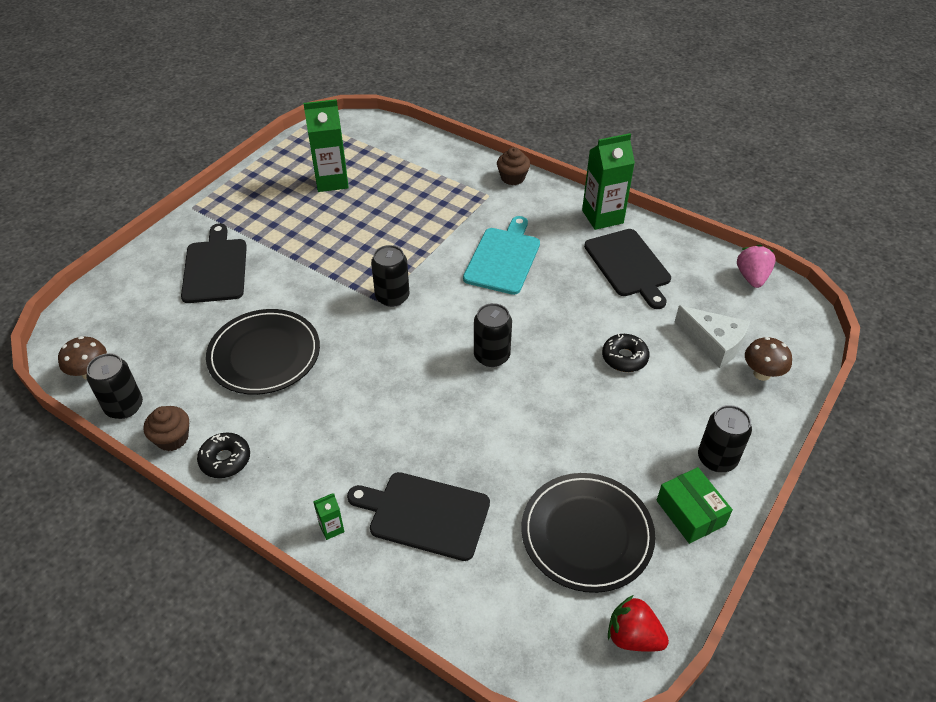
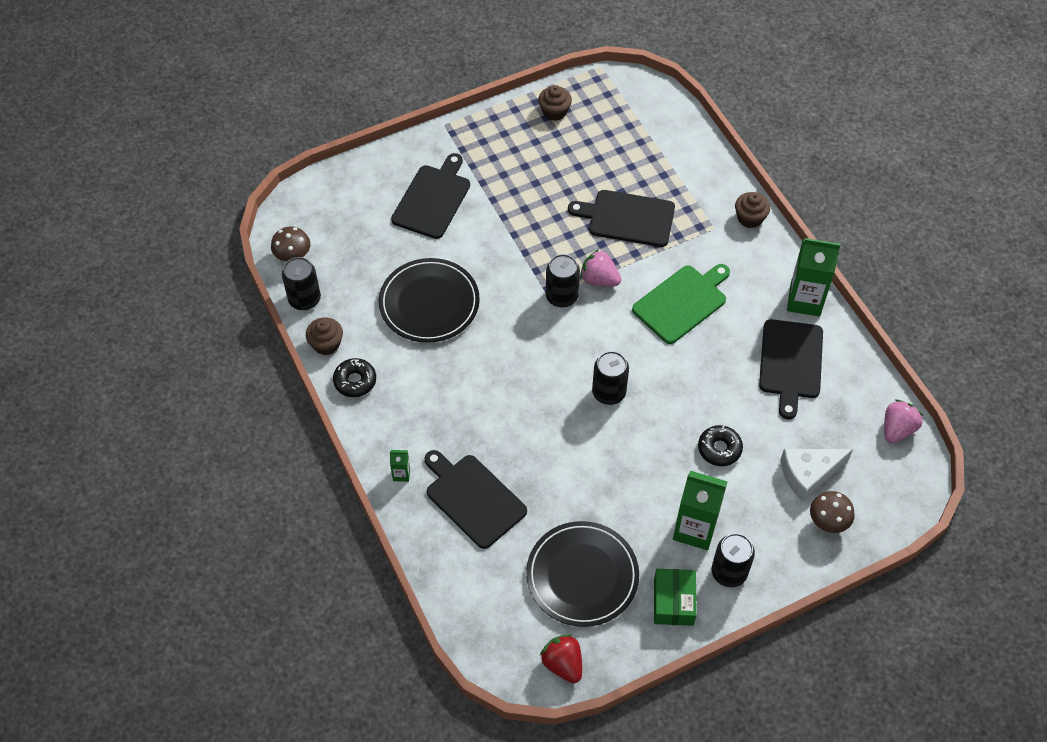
camera: 30 degrees right, 10 degrees up
green carton [303,99,349,192] -> green carton moved to [673,471,728,550]
turquoise cutting board [463,216,540,295] -> green cutting board [632,264,730,344]
white cheese [674,306,750,368] -> white cheese turned 90 degrees clockwise [780,449,853,502]
none -> brown cupcake [538,85,572,121]
none -> black cutting board [568,190,675,247]
none -> pink strawberry [580,249,622,286]

